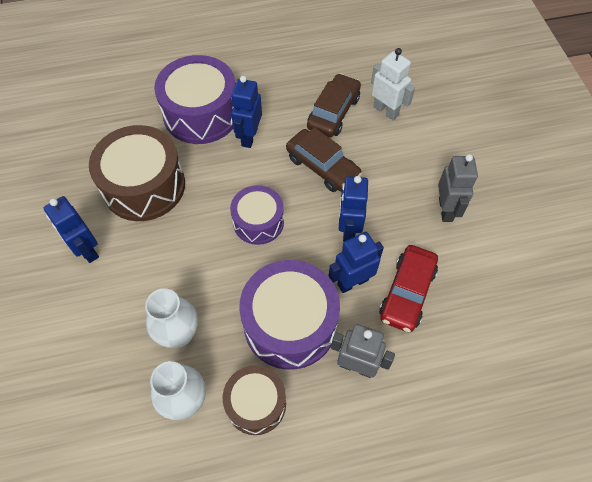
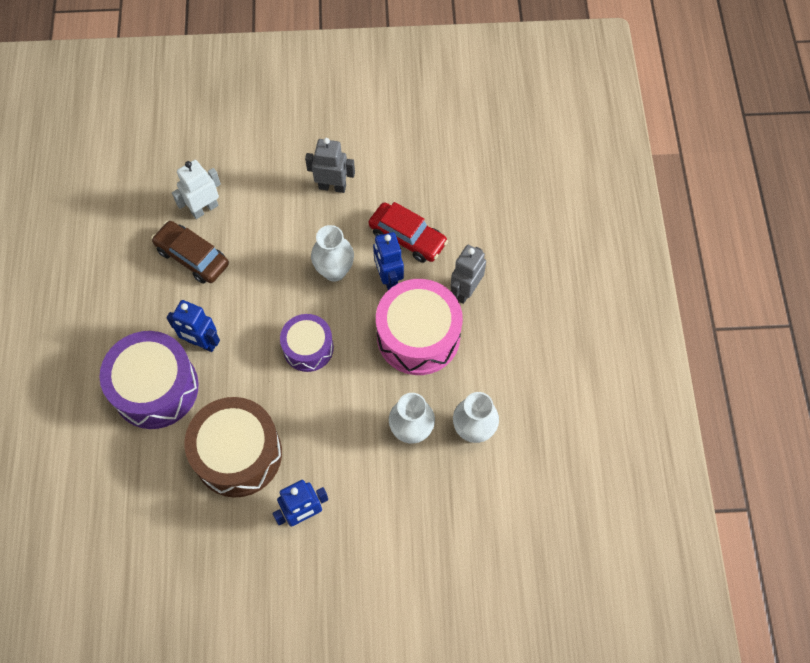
camera: 80 degrees left, 5 degrees up
brown drum [223,365,286,435] -> none
purple drum [239,260,340,370] -> pink drum [376,279,463,375]
brown car [286,127,362,192] -> none
blue robot [339,176,368,242] -> white vase [311,225,354,281]

